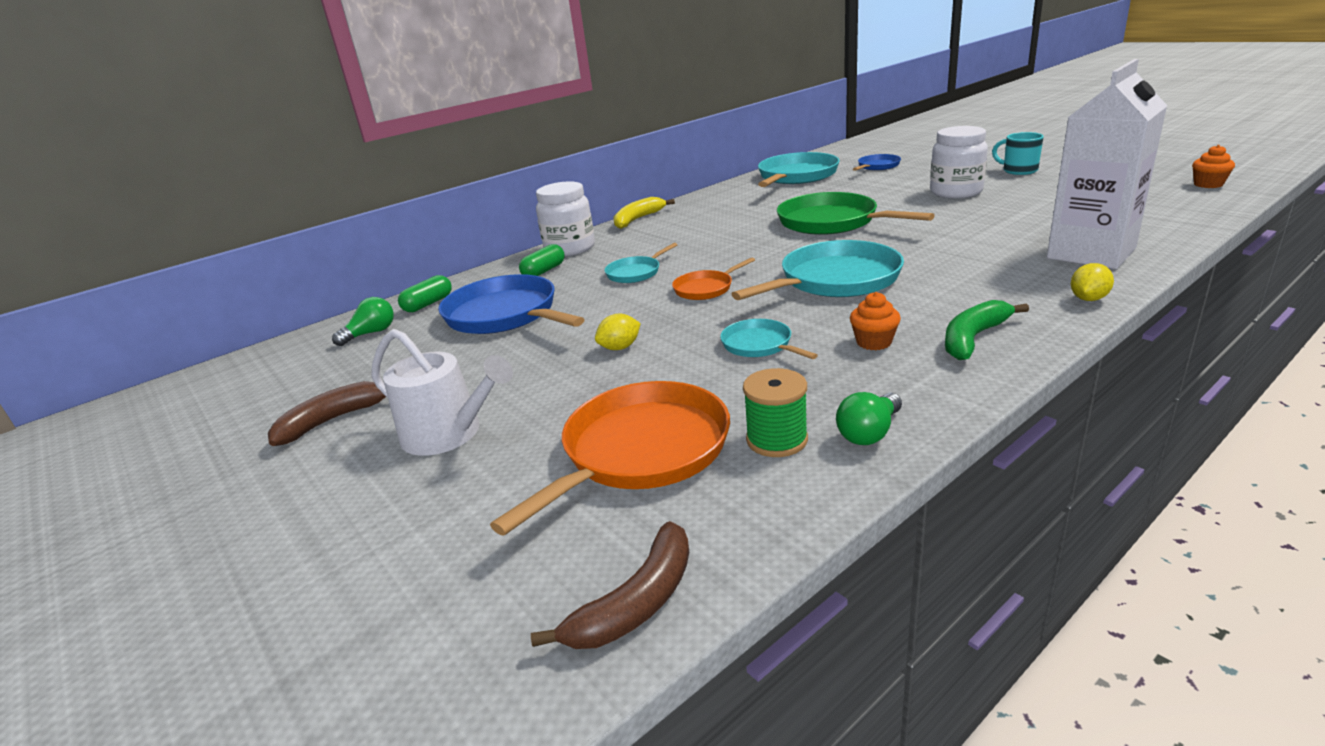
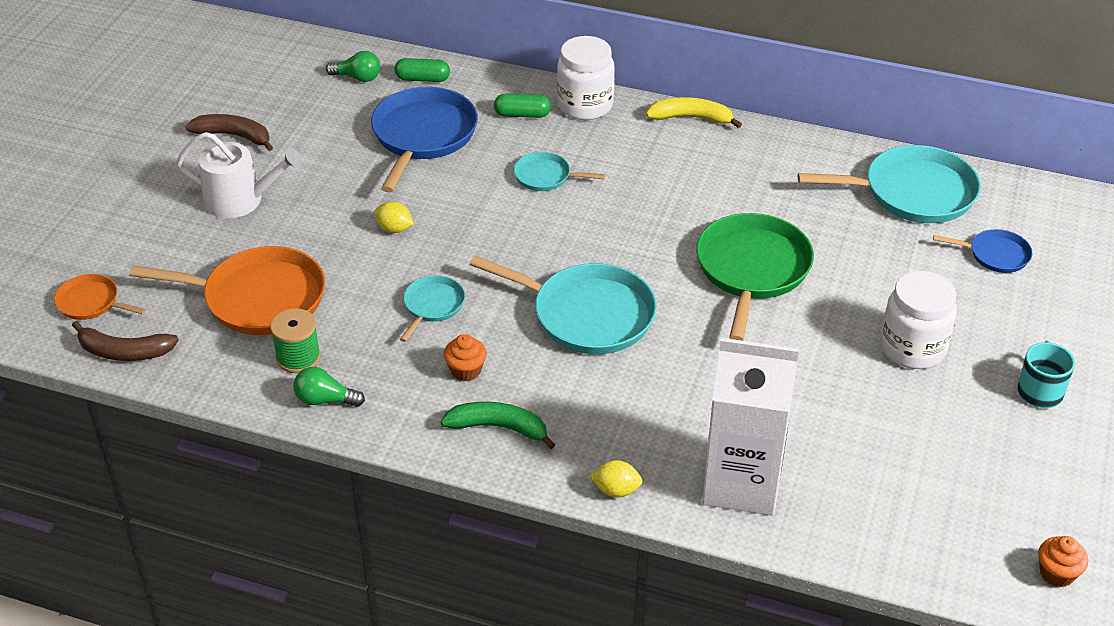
camera: 55 degrees right, 15 degrees up
white watering can [371,329,513,456] -> white watering can turned 75 degrees counterclockwise [176,132,302,218]
orange pan [672,258,755,300] -> orange pan moved to [54,274,146,320]

